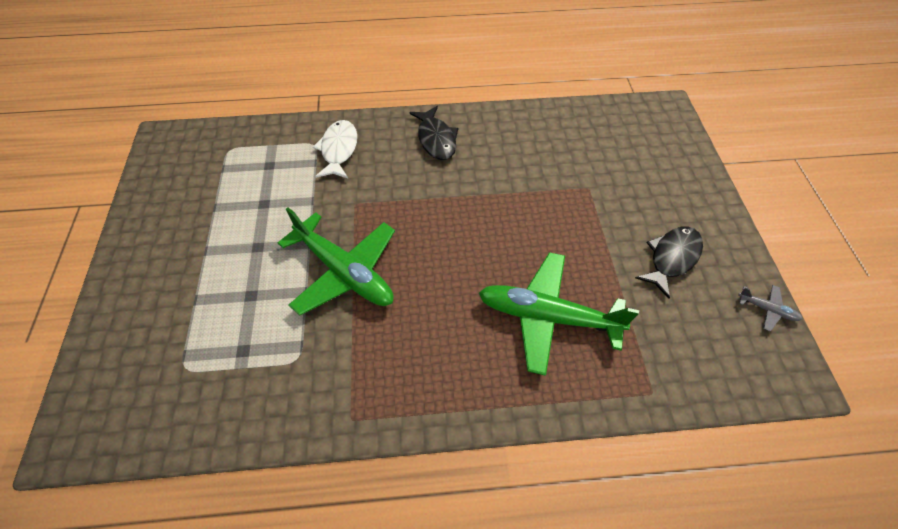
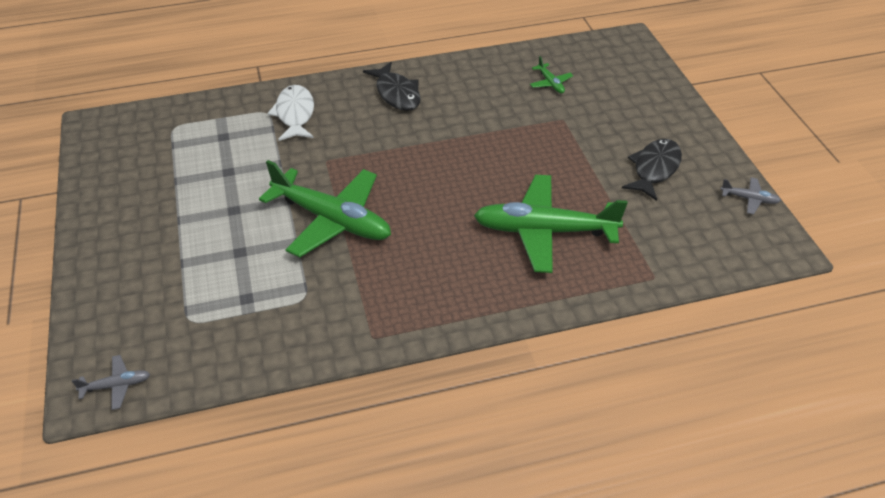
camera: 10 degrees left, 10 degrees down
none -> grey plane [72,355,150,410]
none -> green plane [530,56,573,94]

